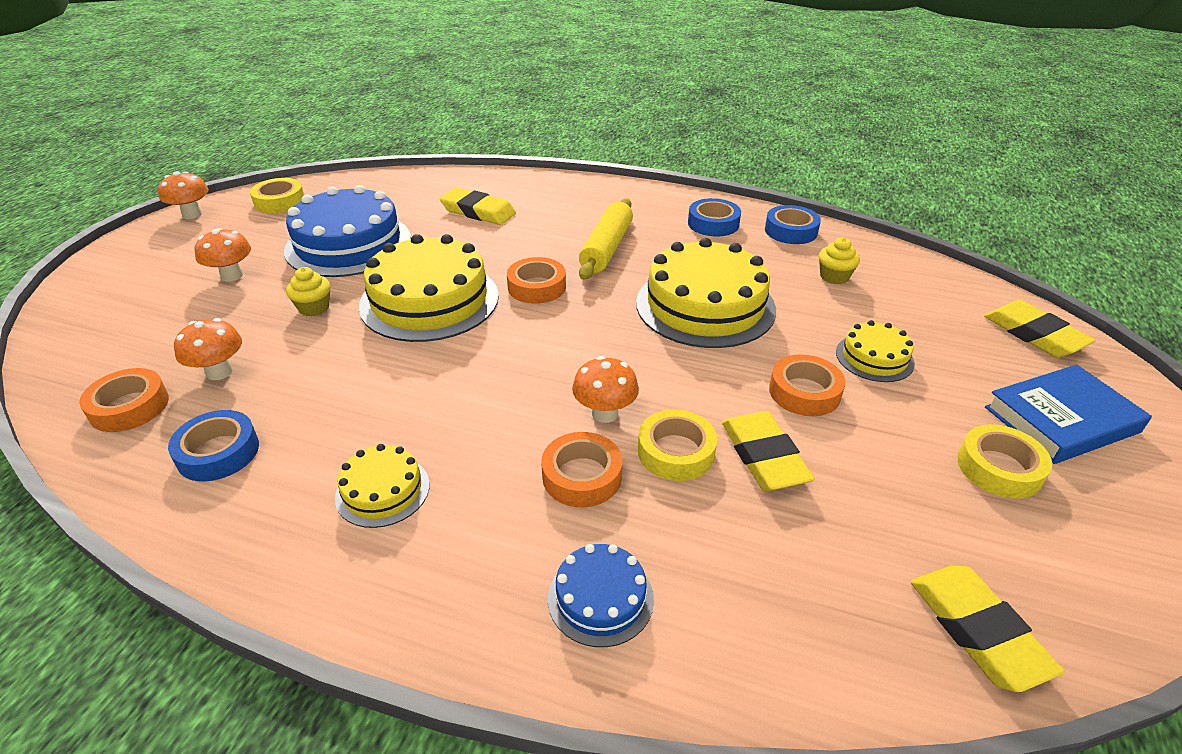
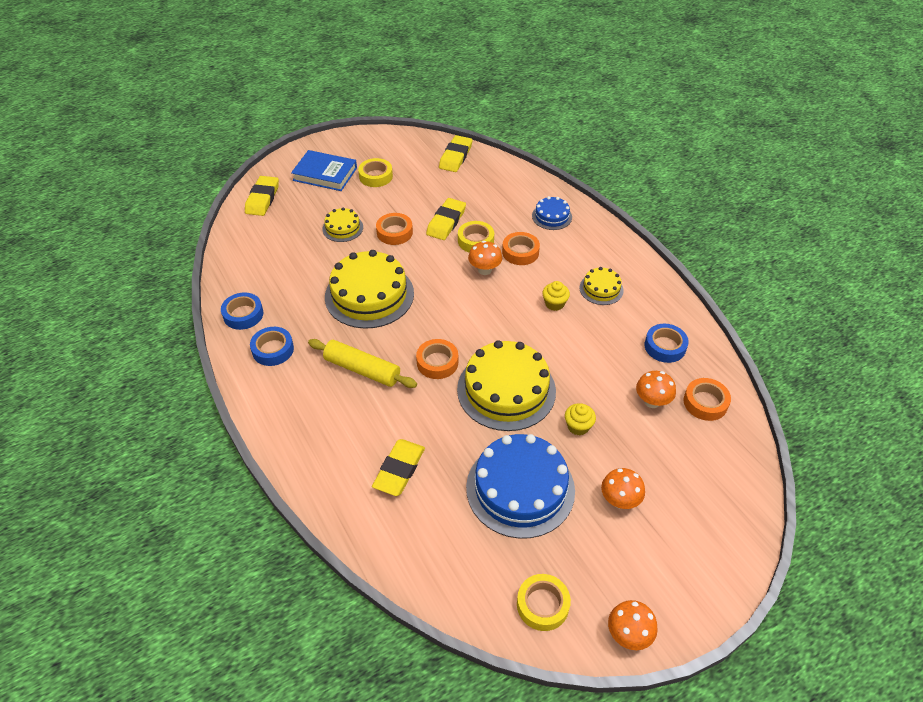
camera: 140 degrees left, 10 degrees up
yellow eraser [440,188,516,225] -> yellow eraser turned 45 degrees clockwise [372,439,425,496]
yellow rolling pin [579,198,633,280] -> yellow rolling pin turned 60 degrees clockwise [308,339,417,388]
yellow cupcake [819,237,860,284] -> yellow cupcake moved to [542,281,570,311]

